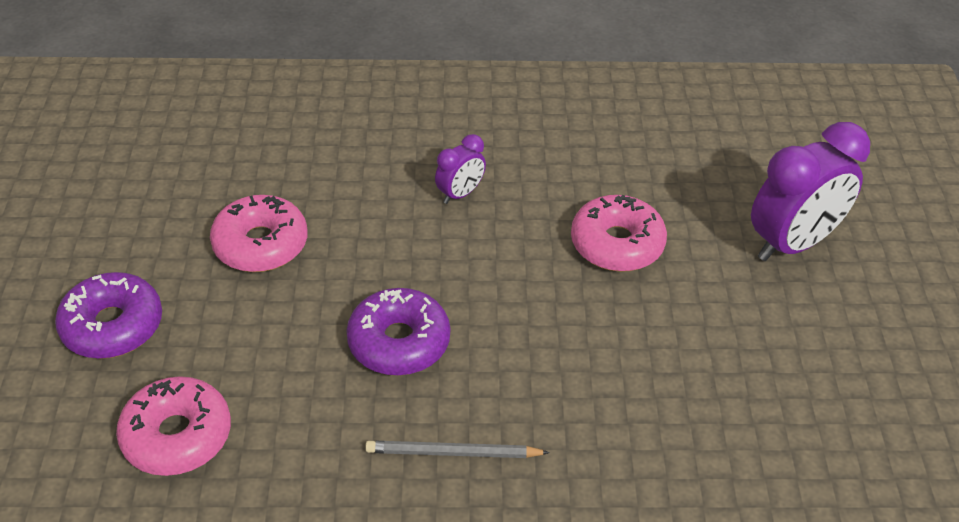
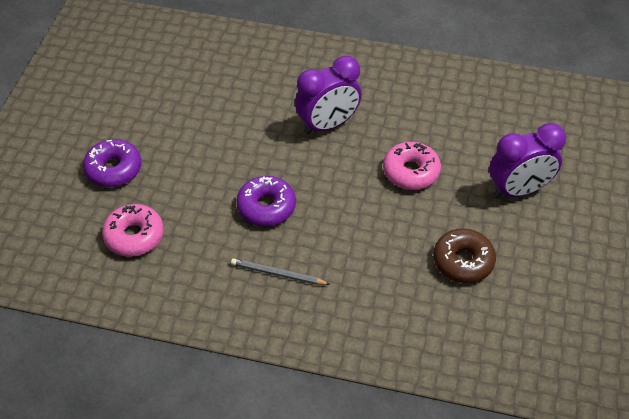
camera: 15 degrees right, 5 degrees up
pink donut [210,195,307,272] -> none
purple clock [435,134,486,204] -> purple clock [295,56,362,135], size x2.01
none -> brown donut [433,228,496,283]

